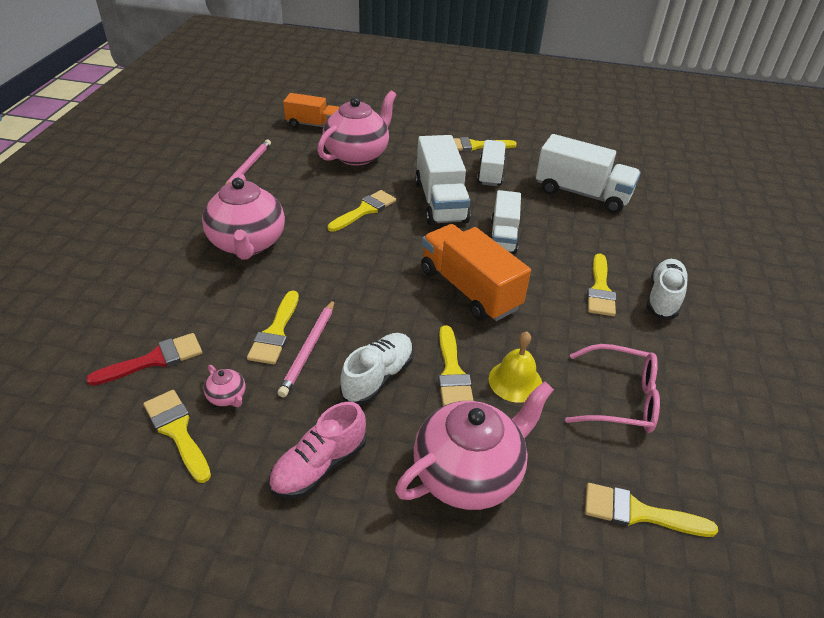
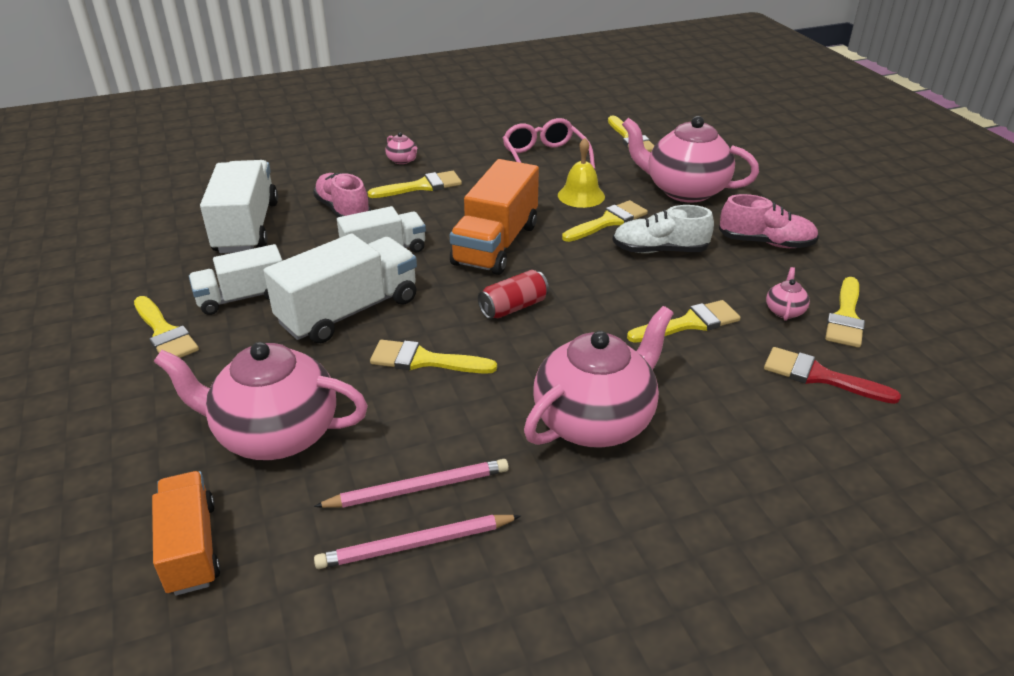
camera: 120 degrees left, 5 degrees down
pink pencil [278,299,335,397] -> pink pencil moved to [314,459,509,508]
white shoe [646,259,689,319] -> pink teapot [385,132,417,164]
none -> pink shoe [313,173,371,218]
none -> red can [478,270,549,319]

